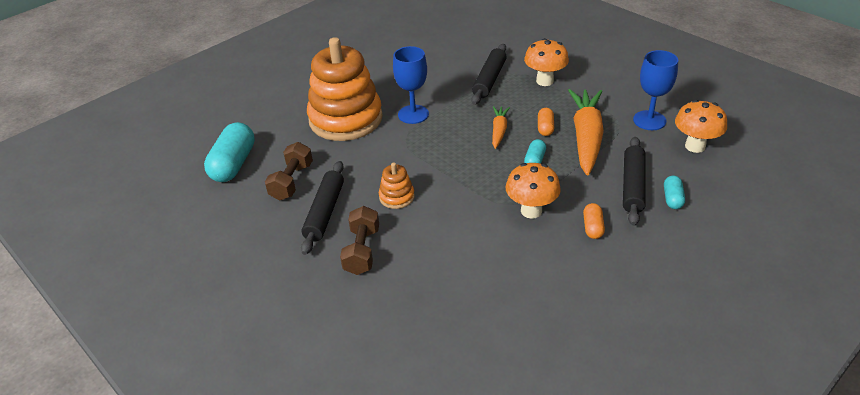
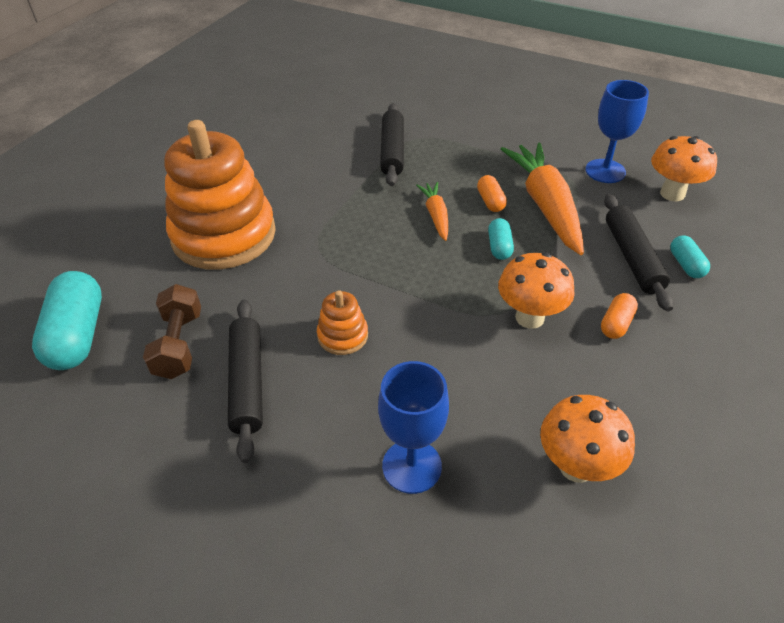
camera: 20 degrees left, 5 degrees up
brown dumbbell [340,206,379,275] -> none
blue goblet [393,46,429,124] -> blue goblet moved to [378,361,449,494]
orange mushroom [524,38,569,86] -> orange mushroom moved to [540,395,635,483]
orange capsule [583,203,605,239] -> orange capsule turned 45 degrees clockwise [601,293,638,339]

